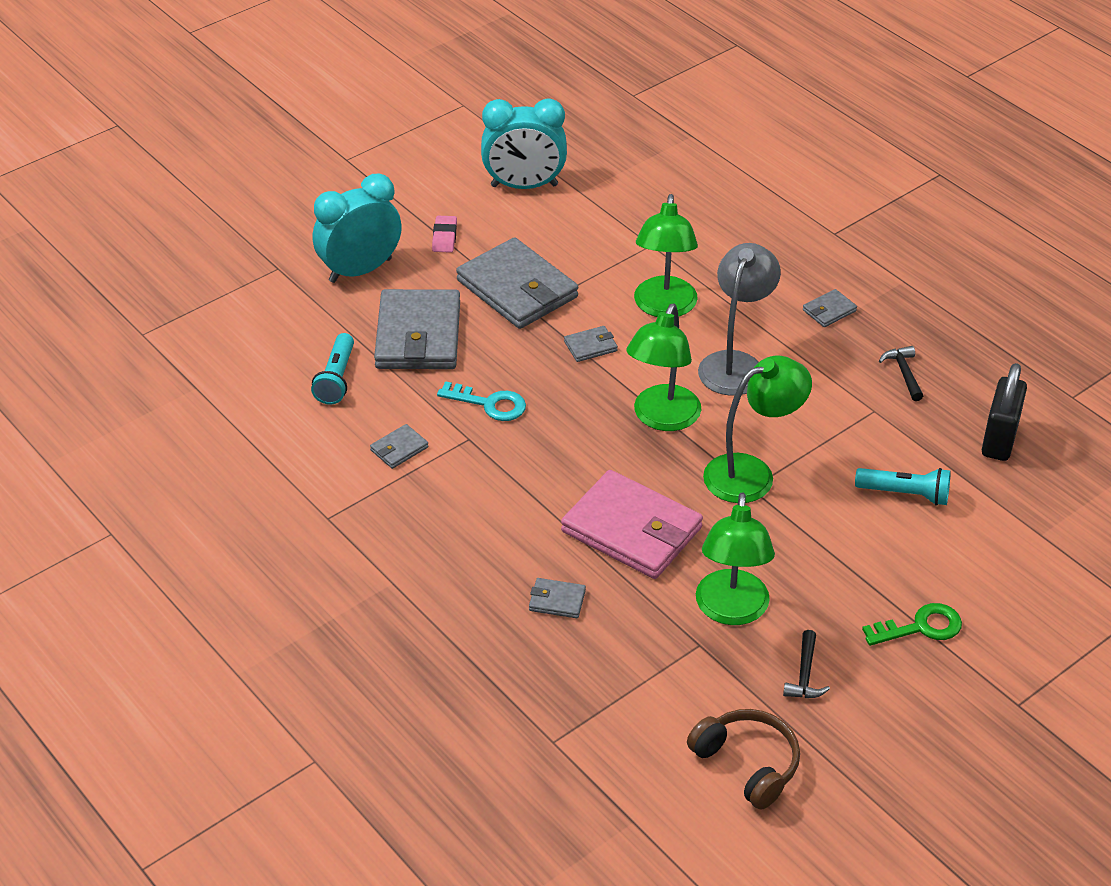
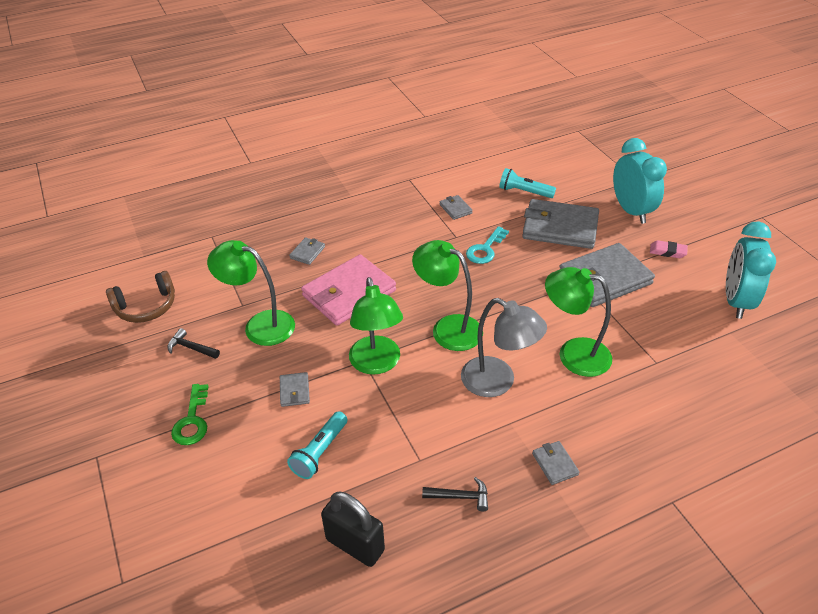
camera: 105 degrees right, 0 degrees up
grey wallet [564,326,618,362] -> grey wallet moved to [280,372,310,407]

